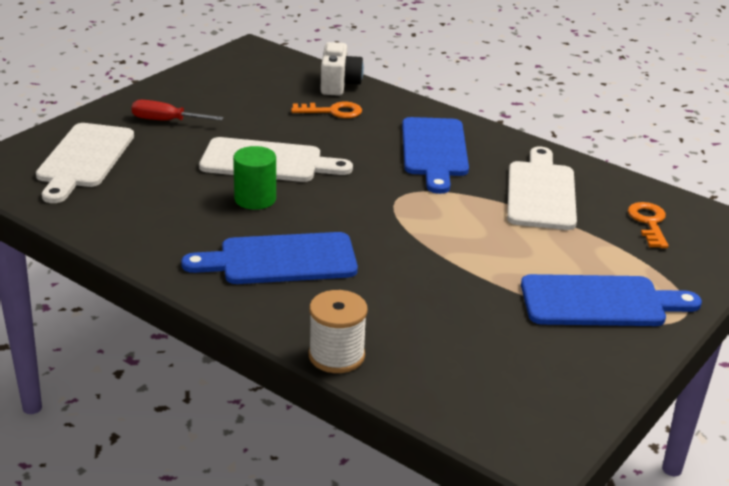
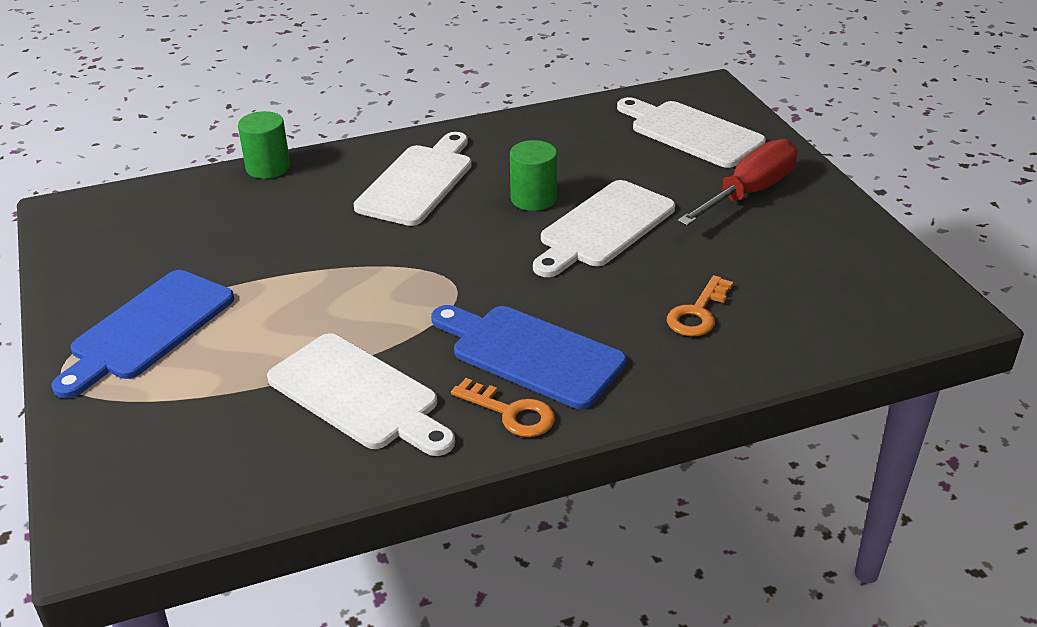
camera: 125 degrees right, 5 degrees up
red screwdriver [132,100,224,121] -> red screwdriver [677,139,798,226], size x1.59
blue cutting board [181,232,358,284] -> white cutting board [353,132,472,226]
white spool [309,290,368,373] -> green cylinder [238,111,290,179]
white camera [321,42,364,96] -> none
orange key [628,202,669,248] -> orange key moved to [451,378,555,437]

